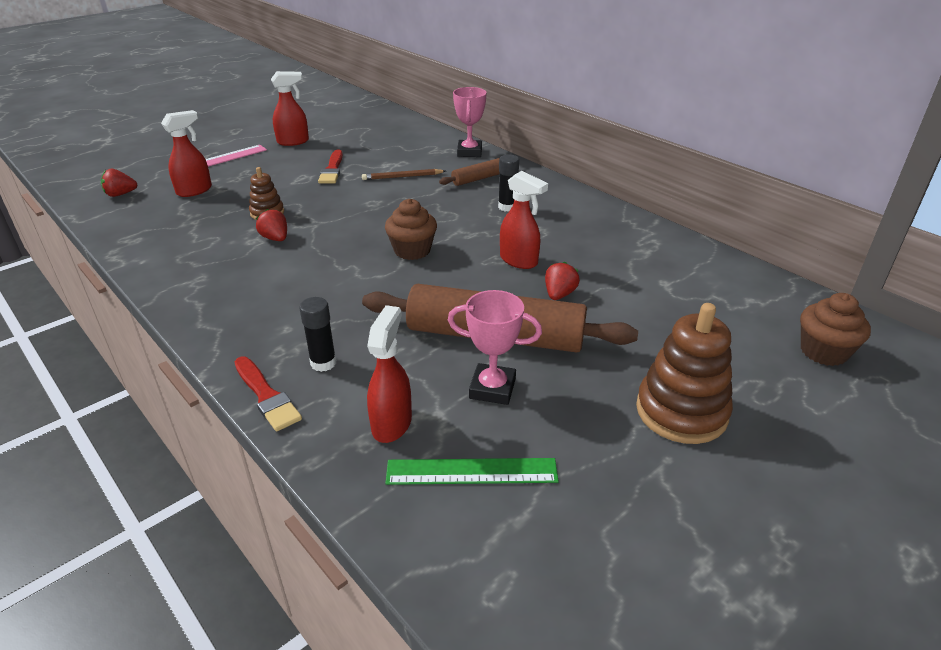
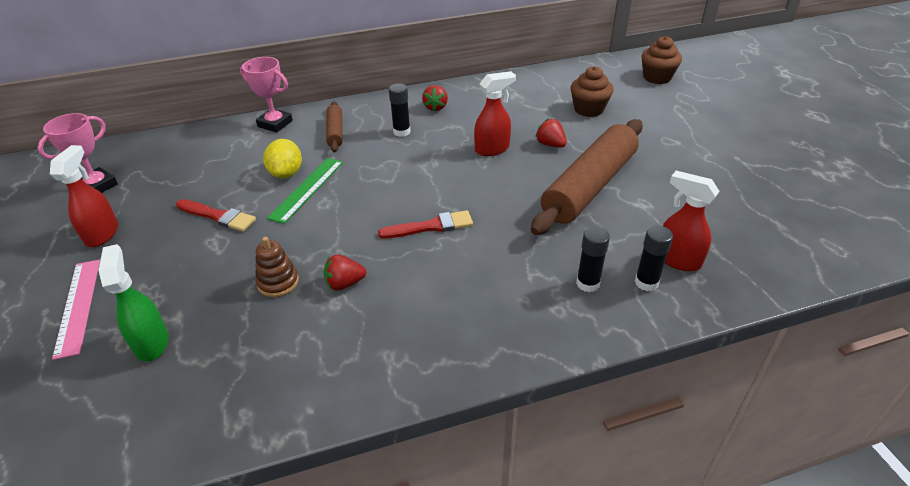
camera: 65 degrees left, 5 degrees up
red strawberry [101,169,137,197] -> red strawberry moved to [422,85,448,111]
red spray bottle [161,110,212,197] -> green spray bottle [98,244,169,362]
red brush [234,356,302,431] -> red brush moved to [378,210,473,238]
brown pencil [362,169,446,180] -> yellow lemon [263,139,302,178]
brown cupcake [385,199,437,260] -> brown cupcake moved to [571,66,614,117]
green ruler [385,458,559,485] -> green ruler moved to [267,158,343,224]
pink trophy [448,290,542,405] -> pink trophy moved to [37,113,118,193]
brown stacking toy [636,303,733,444] -> none
none -> black glue stick [635,226,673,291]

